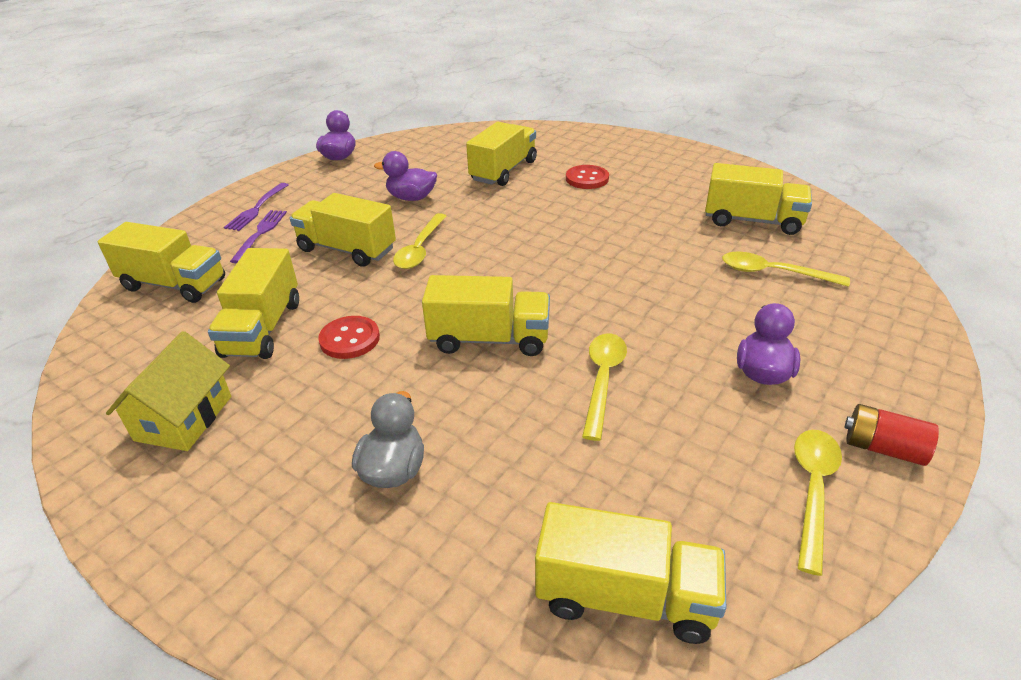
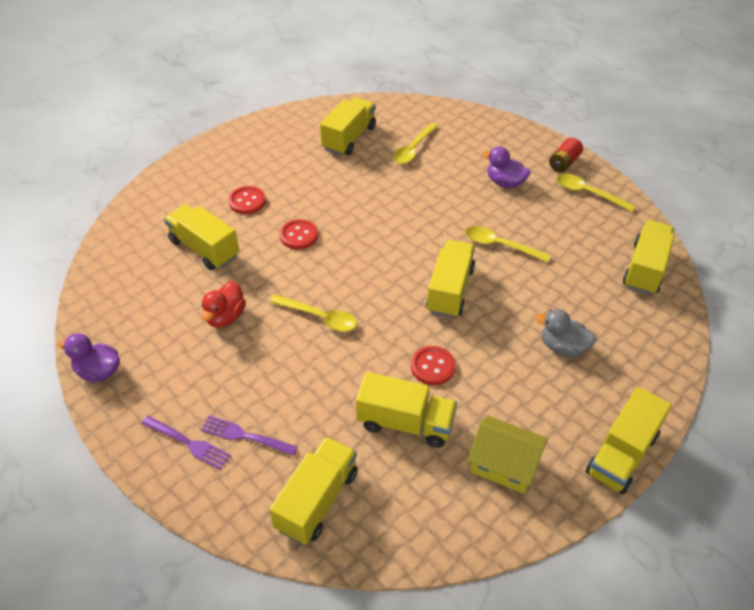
camera: 80 degrees left, 10 degrees up
yellow truck [290,193,396,267] -> yellow truck moved to [586,387,672,494]
purple duck [374,151,437,201] -> red duck [201,281,246,328]
none -> red button [279,219,318,249]

